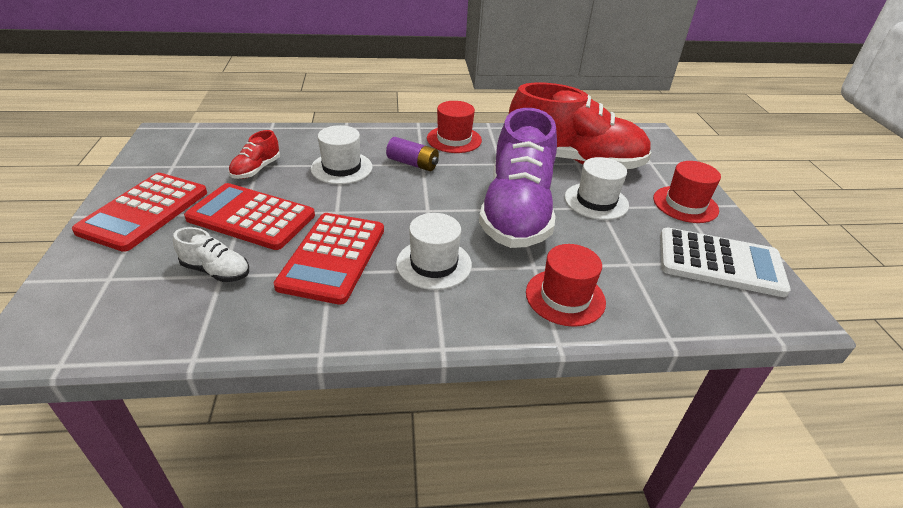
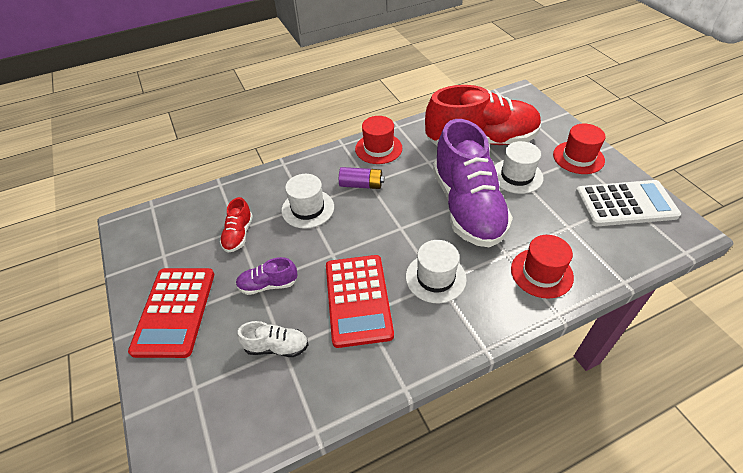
camera: 15 degrees left, 10 degrees up
red calculator [184,183,315,250] -> purple shoe [236,257,298,295]

